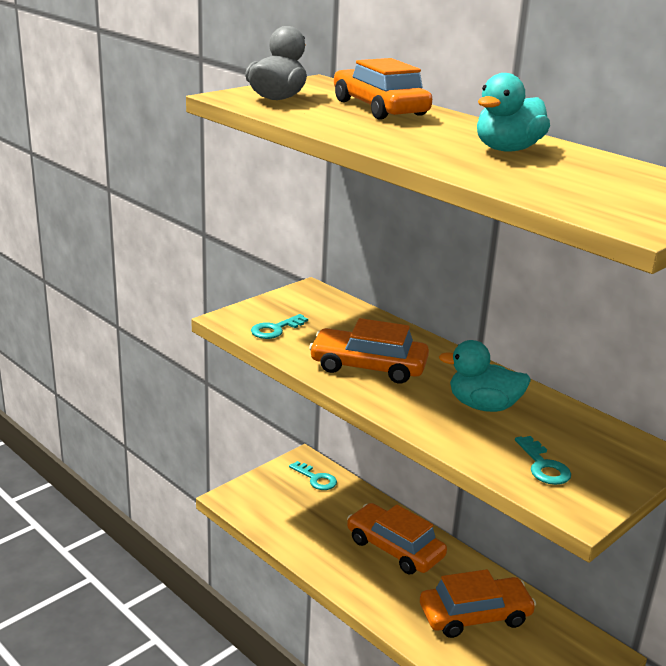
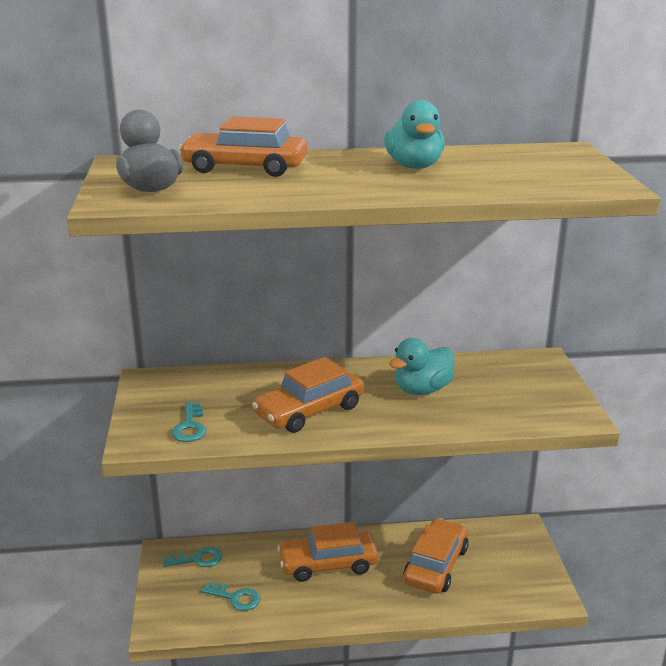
camera: 50 degrees left, 0 degrees up
turquoise key [515,436,571,485] -> turquoise key moved to [201,582,260,611]

